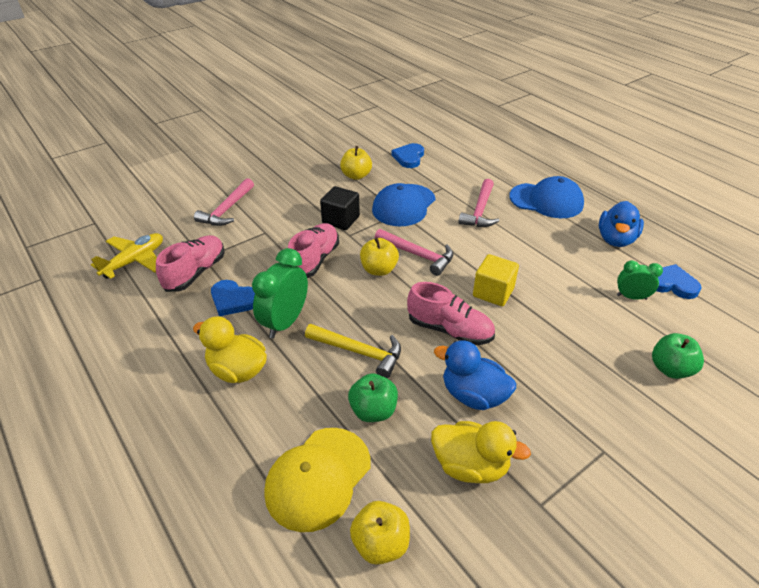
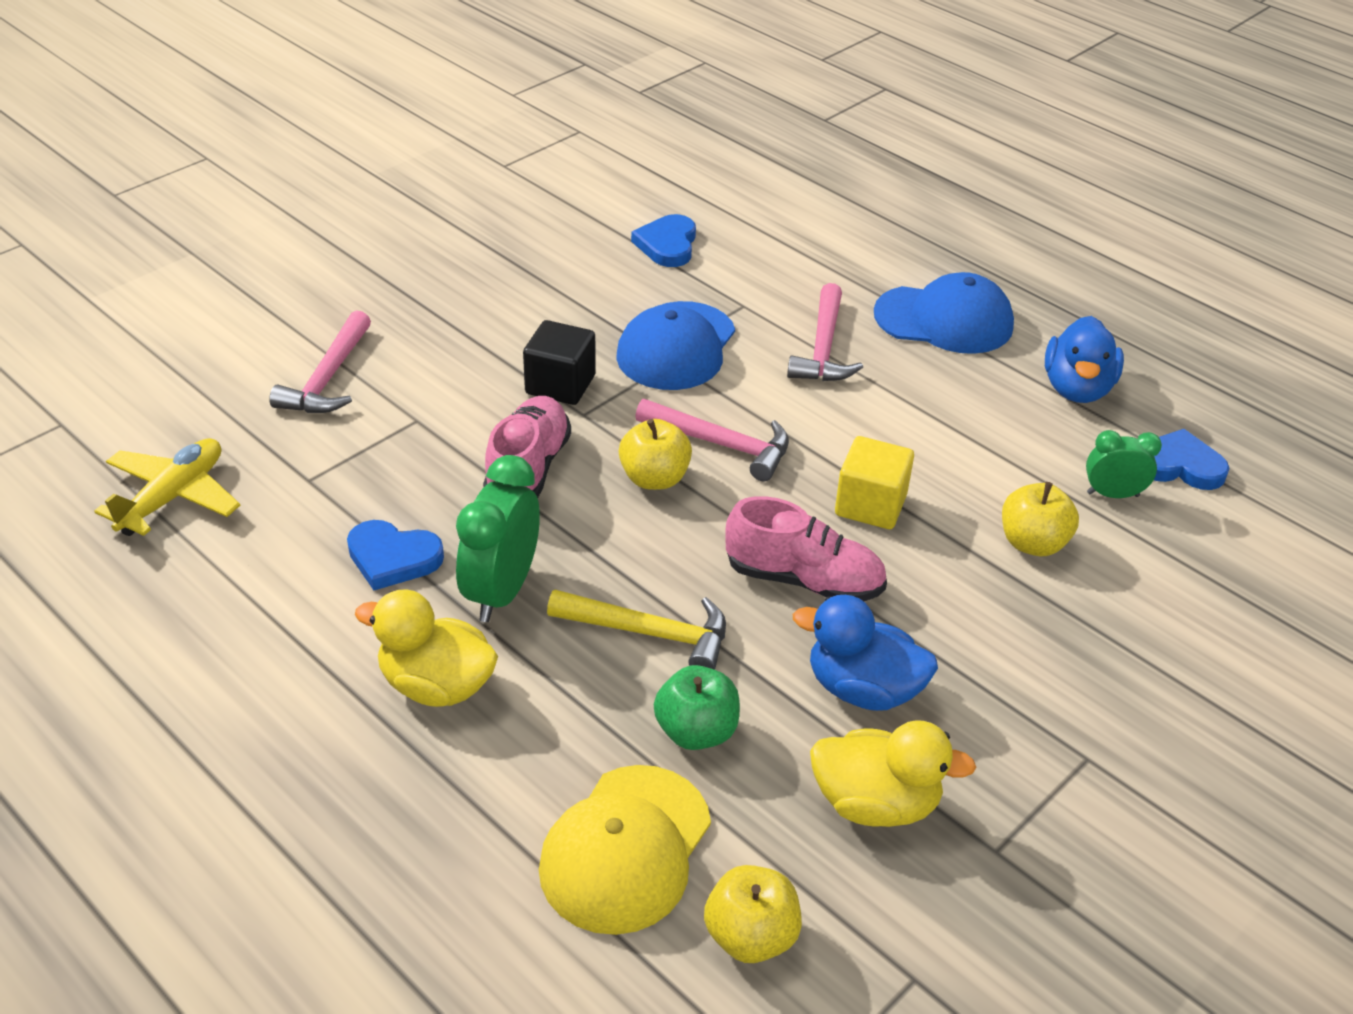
camera: 10 degrees left, 0 degrees up
pink shoe [156,235,225,292] -> none
yellow apple [340,146,372,180] -> yellow apple moved to [1002,482,1079,556]
green apple [652,333,704,379] -> none

